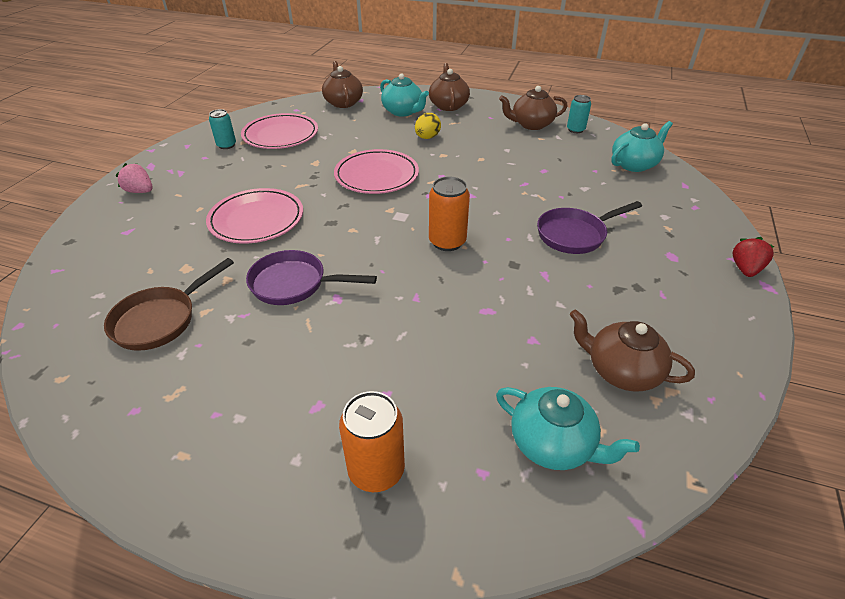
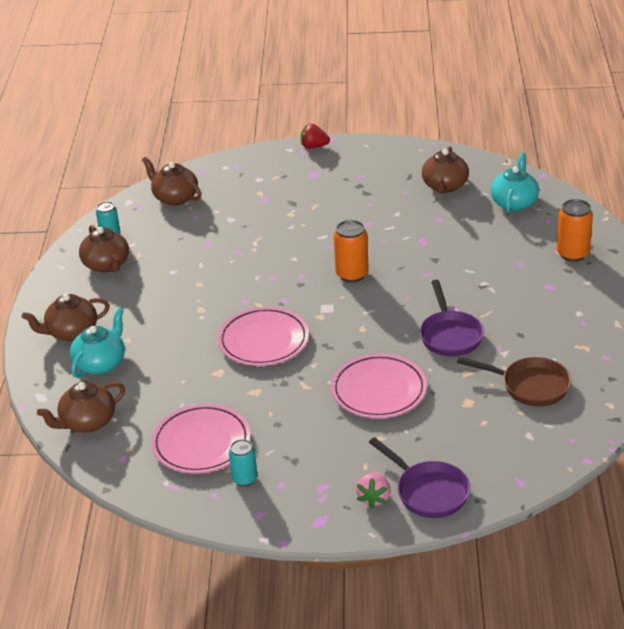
camera: 105 degrees left, 5 degrees down
yellow egg [415,113,441,139] -> none
purple pan [537,201,642,254] -> purple pan moved to [369,437,470,518]
turquoise teapot [611,121,673,172] -> brown teapot [142,157,202,206]

